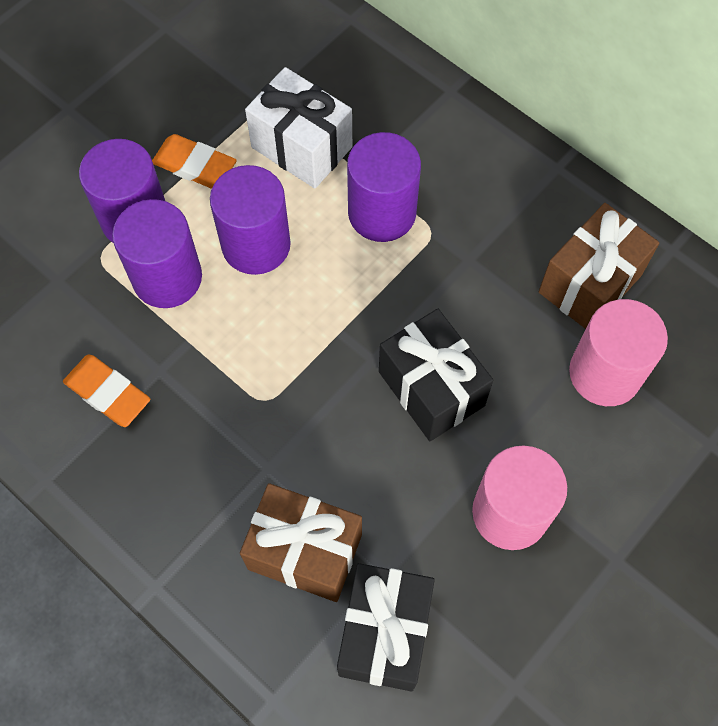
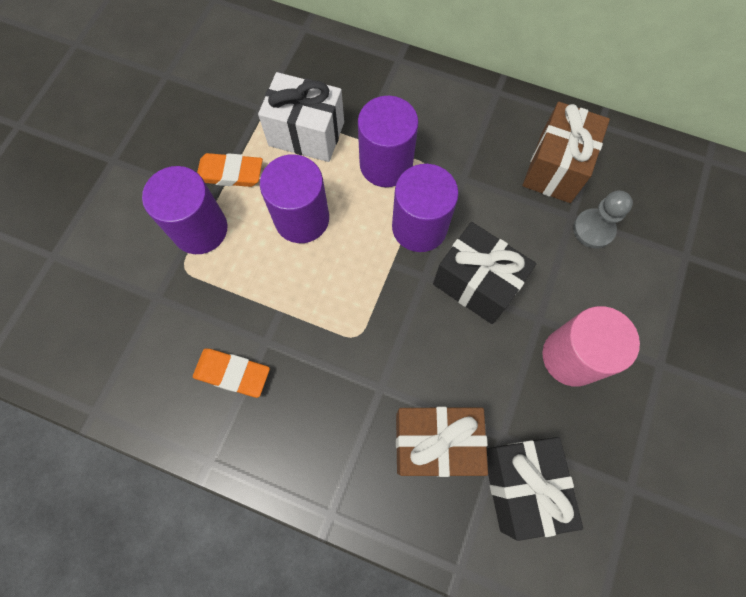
camera: 20 degrees left, 5 degrees up
purple cylinder [112,199,202,308] -> purple cylinder moved to [392,164,459,252]
pink cylinder [569,299,668,406] -> grey pawn [573,190,633,249]

